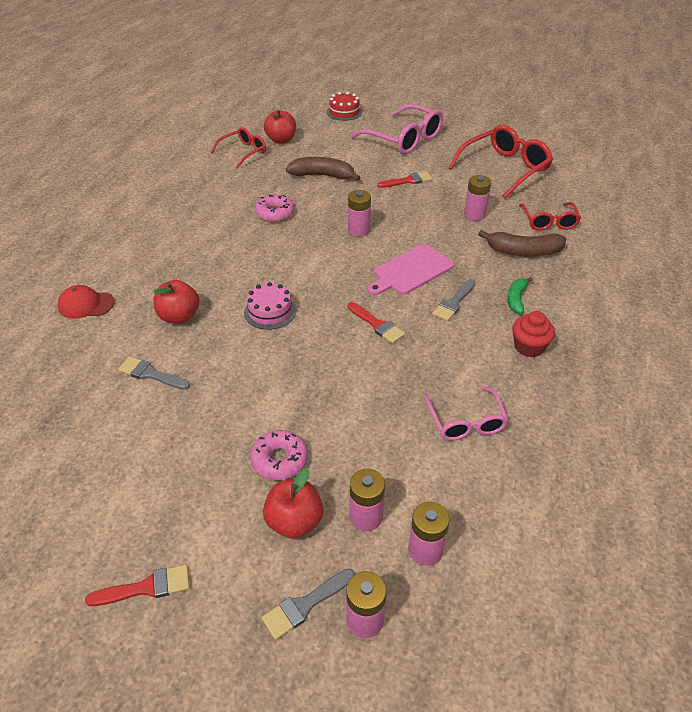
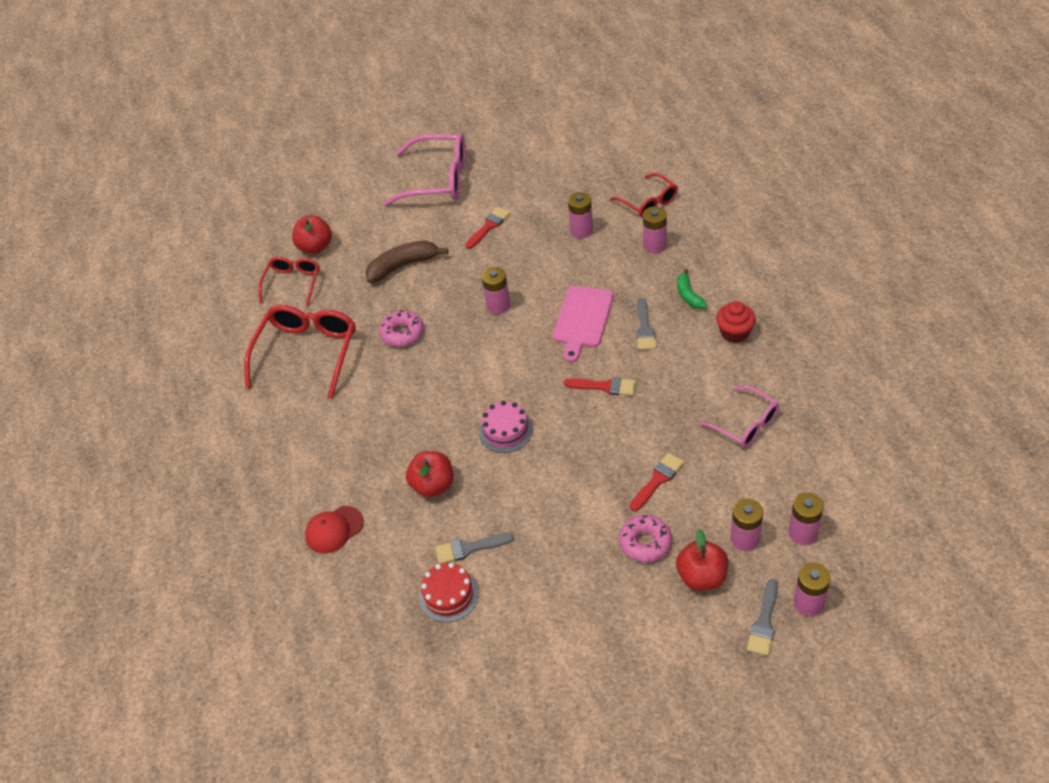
camera: 30 degrees left, 5 degrees up
red brush [85,565,190,606] -> red brush moved to [630,453,684,511]
red cake [327,92,362,121] -> red cake moved to [419,562,479,622]
red glasses [448,125,553,199] -> red glasses moved to [244,305,356,399]
brown banana [479,230,566,256] -> pink battery [643,206,667,253]

